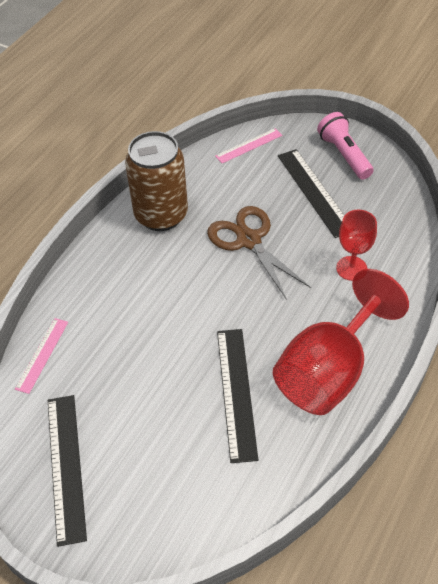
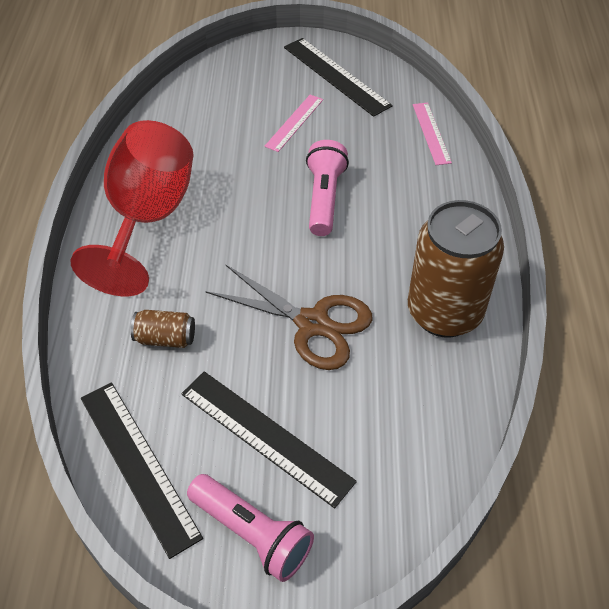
camera: 150 degrees right, 0 degrees up
pink ruler [215,128,282,163] -> pink ruler moved to [264,95,323,152]
black ruler [217,329,258,463] -> black ruler moved to [81,382,203,559]
red goblet [336,210,377,281] -> brown can [131,310,195,348]
none -> pink flashlight [306,140,349,236]

